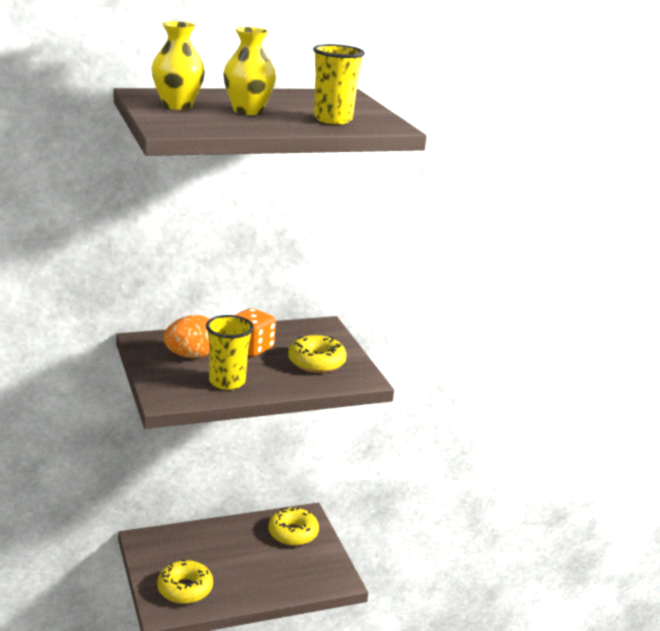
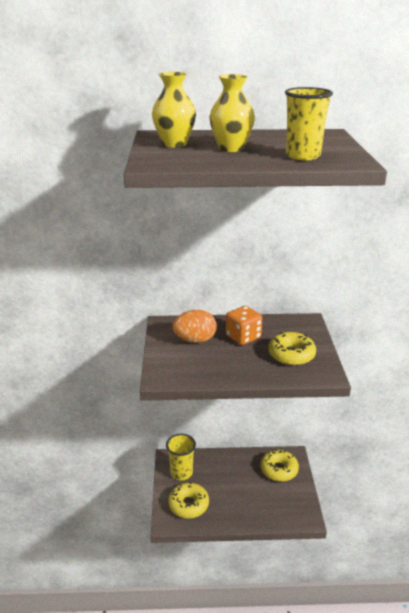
camera: 20 degrees right, 5 degrees up
yellow cup [206,315,254,390] -> yellow cup moved to [166,434,196,480]

